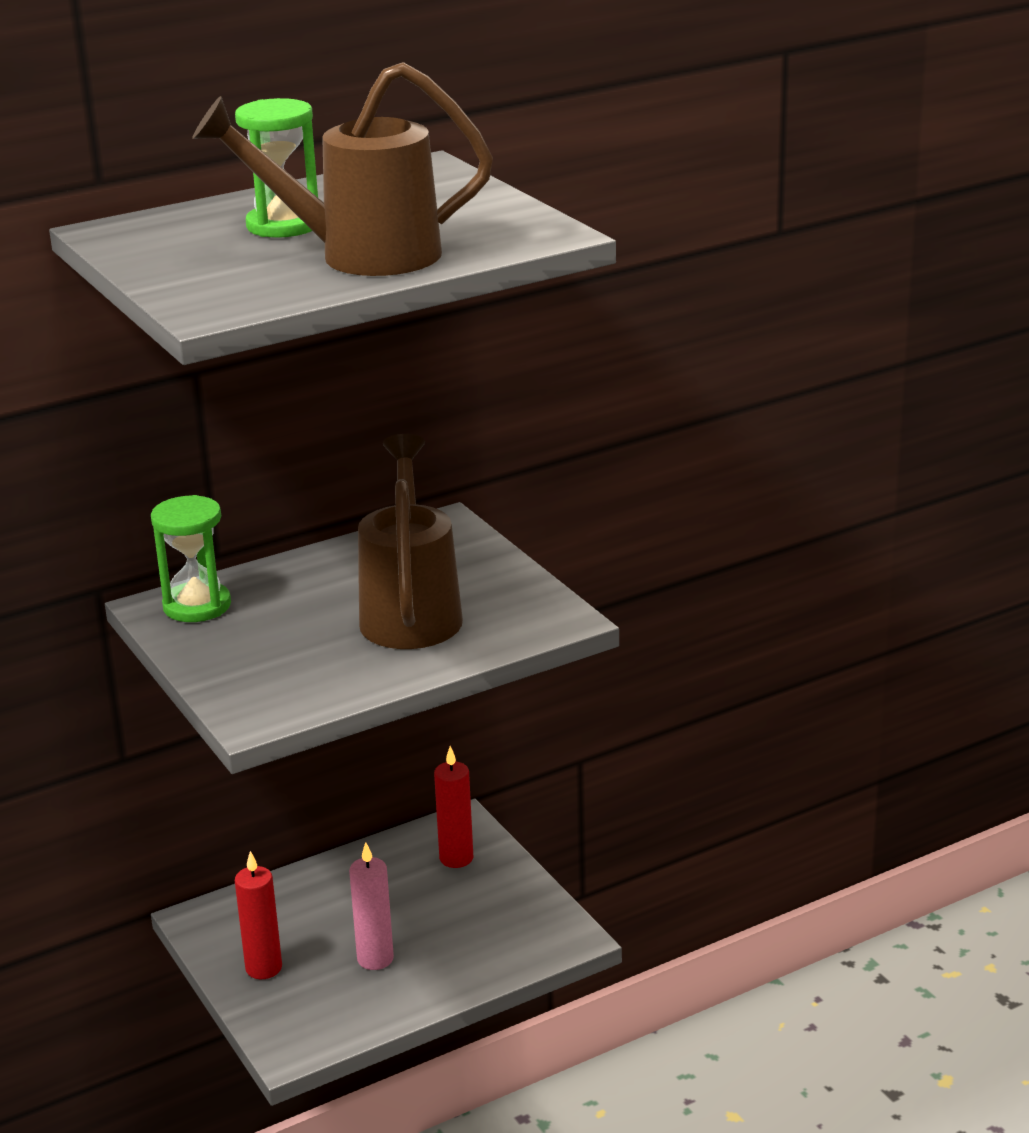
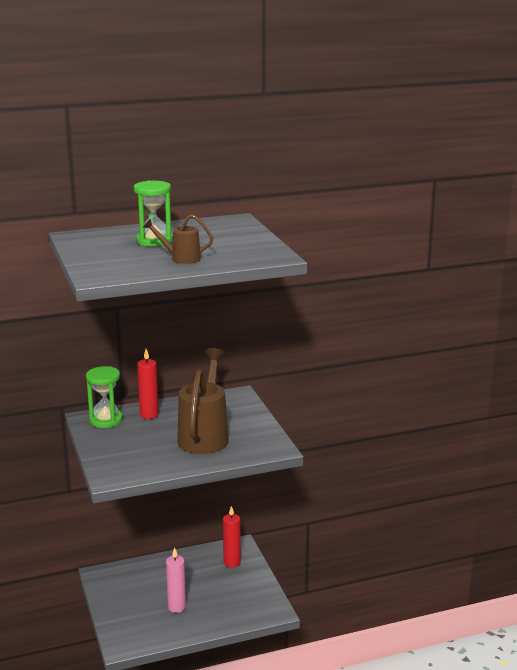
camera: 10 degrees right, 5 degrees down
brown watering can [192,62,493,276] -> brown watering can [143,214,213,264], size x0.50
red candle [235,851,282,979] -> red candle moved to [137,349,159,419]

